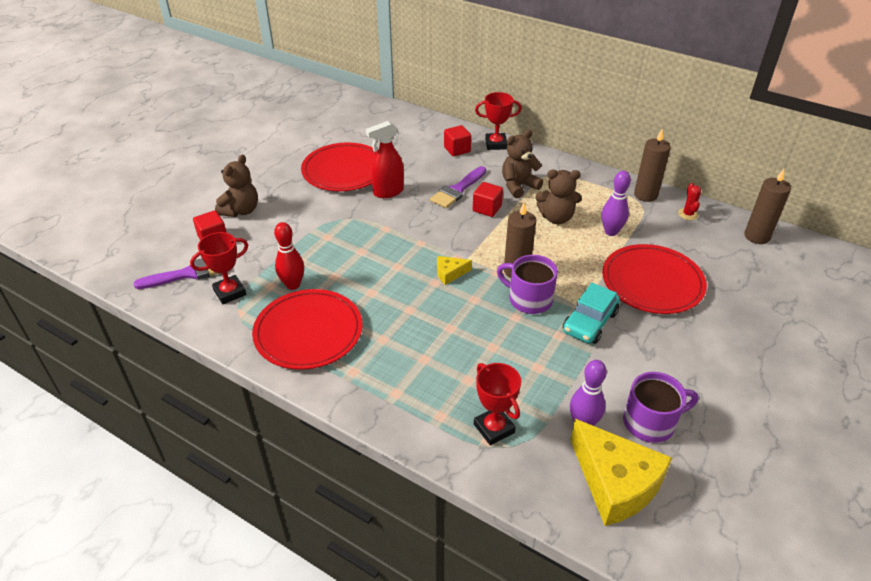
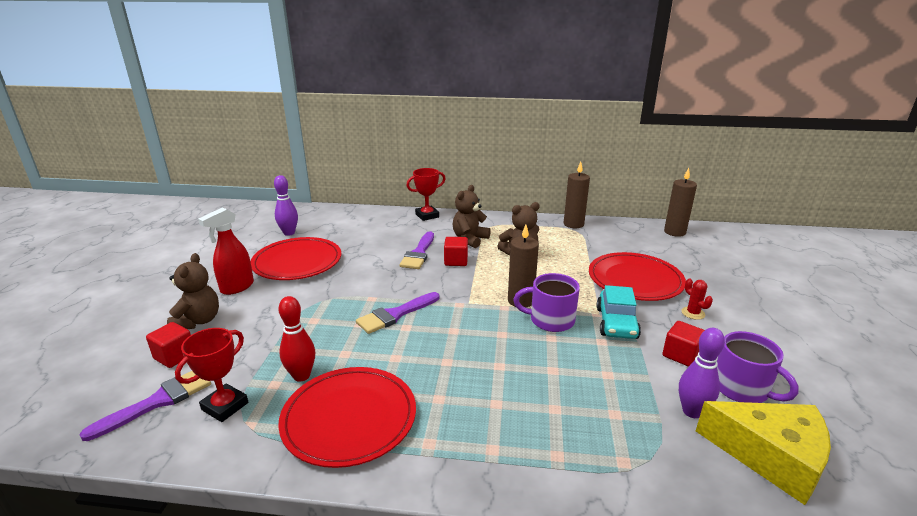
camera: 25 degrees left, 15 degrees down
red spray bottle [366,121,404,198] -> red spray bottle moved to [198,207,254,295]
yellow cheese [437,256,472,285] -> none
red cube [444,125,471,156] -> red cube moved to [662,321,705,367]
red trophy [474,363,521,445] -> none
purple bowling pin [602,171,631,236] -> purple bowling pin moved to [274,175,298,236]
purple mug [623,372,698,443] -> purple mug turned 90 degrees clockwise [717,331,799,403]
red cactus [678,183,701,220] -> red cactus moved to [681,278,713,320]
none -> purple brush [356,292,439,334]

